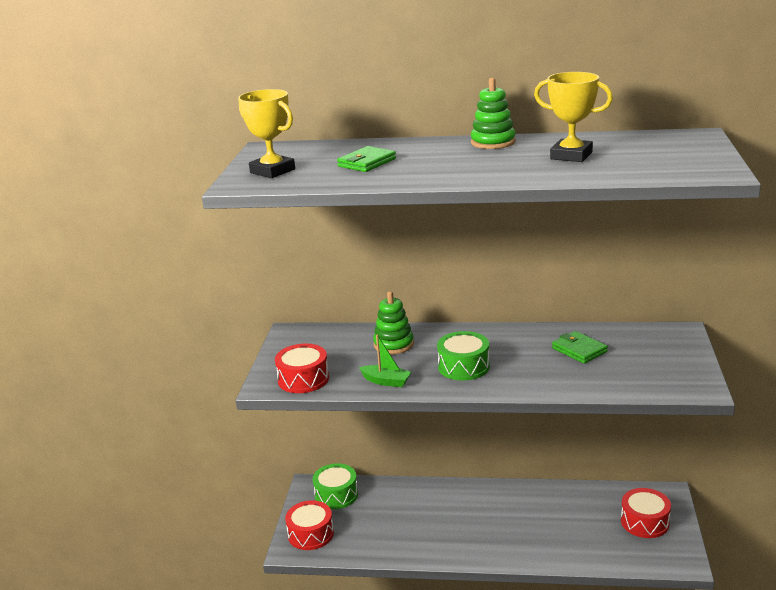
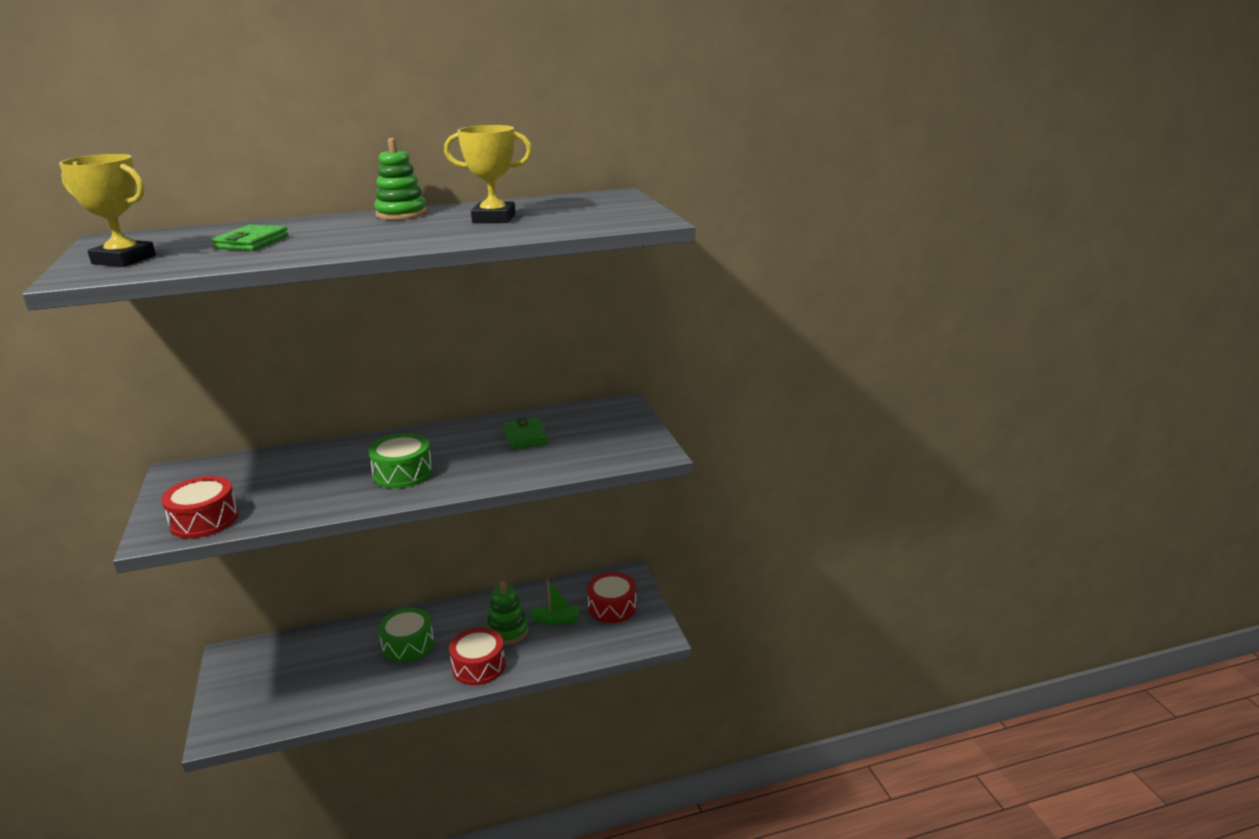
camera: 25 degrees left, 0 degrees up
red drum [285,500,334,550] -> red drum moved to [449,627,505,685]
green drum [313,463,358,509] -> green drum moved to [378,608,434,663]
green boat [359,335,411,387] -> green boat moved to [528,579,580,625]
green stacking toy [373,291,414,354] -> green stacking toy moved to [486,581,529,645]
green wallet [552,331,608,364] -> green wallet turned 45 degrees clockwise [503,417,548,449]

